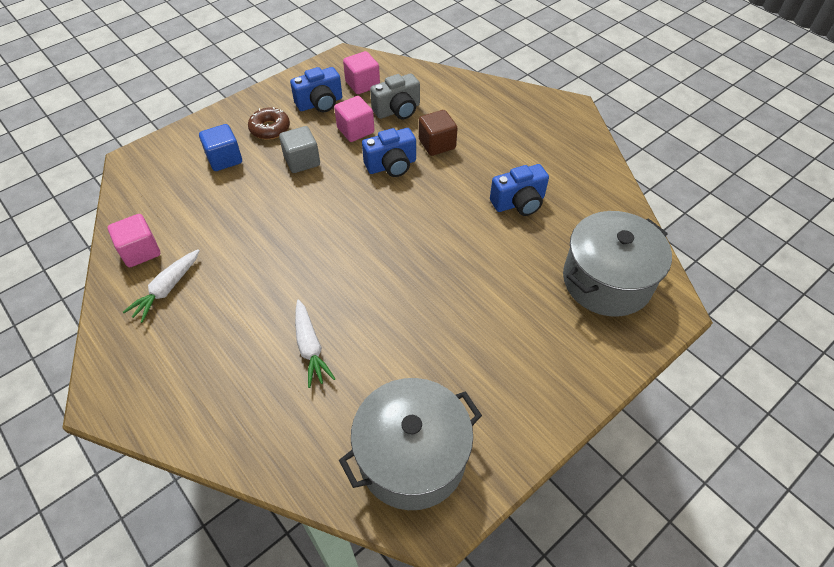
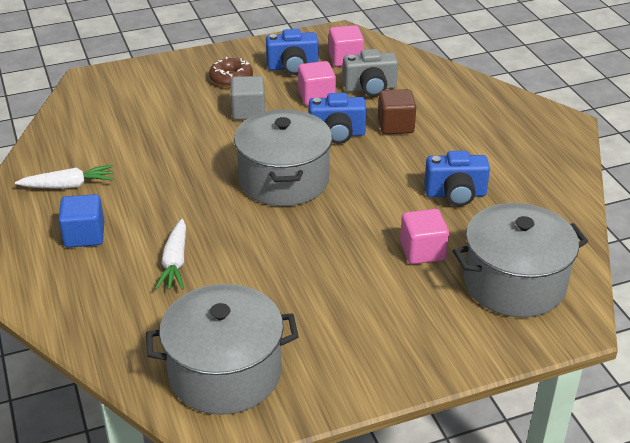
camera: 20 degrees right, 15 degrees down
pink cube [108,214,160,267] -> pink cube moved to [400,209,449,264]
white carrot [123,249,200,323] -> white carrot turned 150 degrees counterclockwise [15,165,114,189]
blue cube [199,124,242,171] -> blue cube moved to [58,194,104,248]
none -> grey pot [234,109,332,206]

